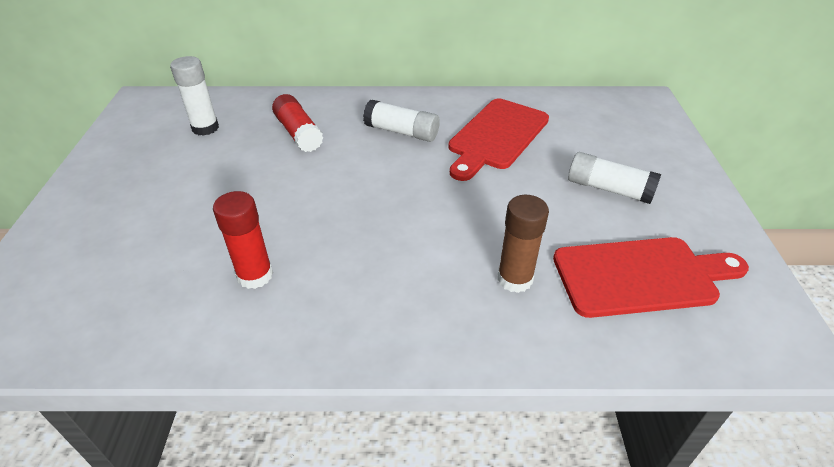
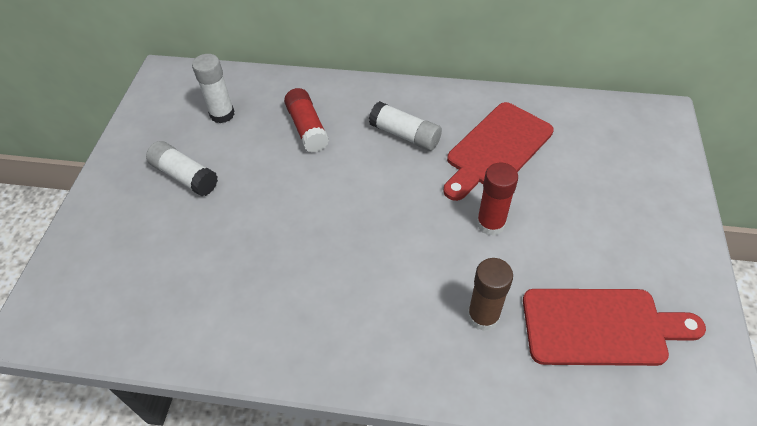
camera: 10 degrees right, 10 degrees up
red glue stick [213,191,273,289] -> red glue stick moved to [477,162,518,236]
white glue stick [568,152,661,204] -> white glue stick moved to [146,141,218,196]

